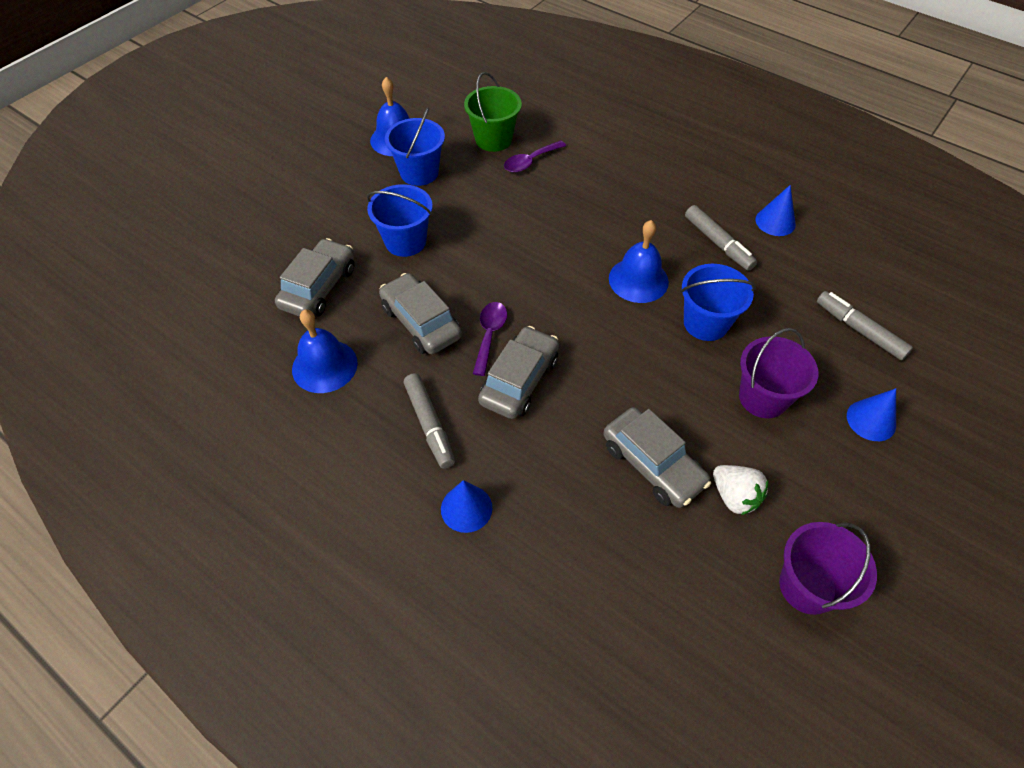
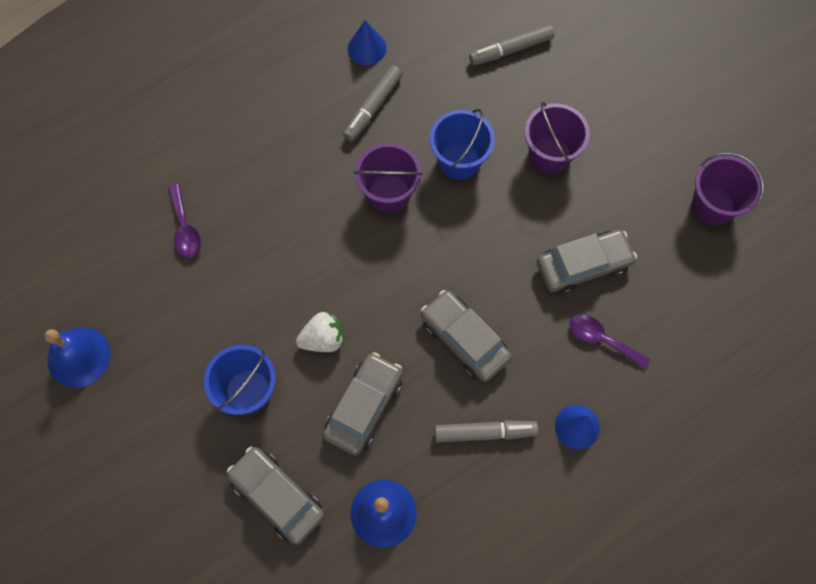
camera: 70 degrees left, 15 degrees up
grey car [379,273,462,354] -> grey car turned 135 degrees clockwise [323,352,403,456]
blue bucket [385,108,445,186] -> none
green bucket [464,72,522,152] -> none
purple spoon [473,302,507,376] -> purple spoon moved to [569,314,650,369]
blue bell [609,220,669,303] -> purple bucket [354,143,423,213]
grey marker [685,205,757,271] -> grey marker turned 135 degrees clockwise [343,65,402,141]
white strawberry [713,465,769,515] -> white strawberry moved to [296,312,343,352]
blue cone [847,388,896,441] -> none

